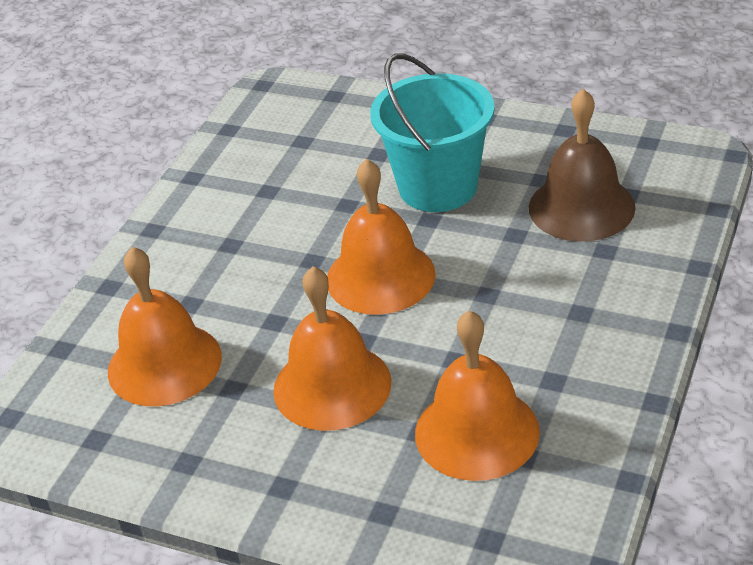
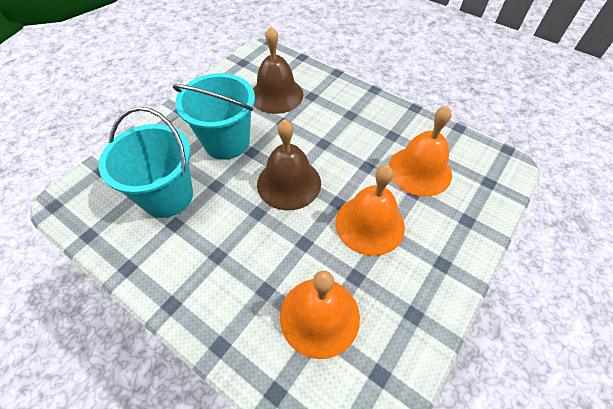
camera: 80 degrees left, 15 degrees up
orange bell [327,159,436,315] -> brown bell [257,119,321,210]
none -> turquoise bucket [99,107,193,218]

